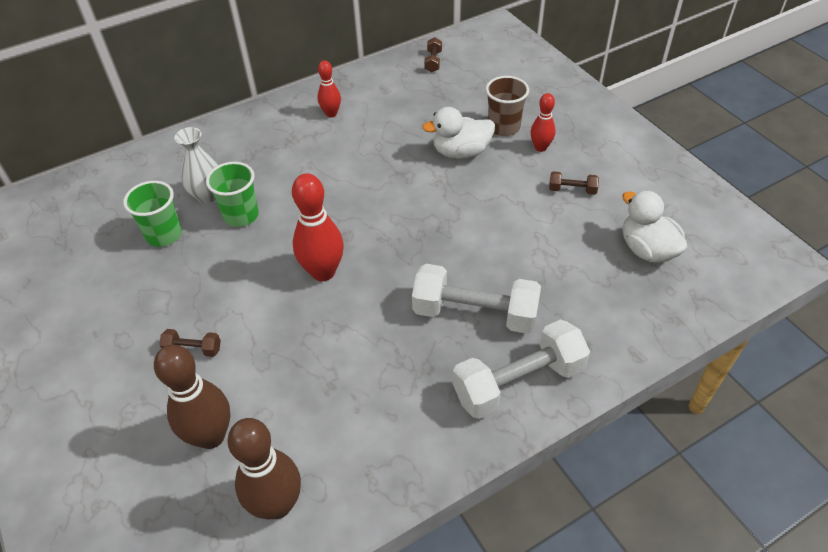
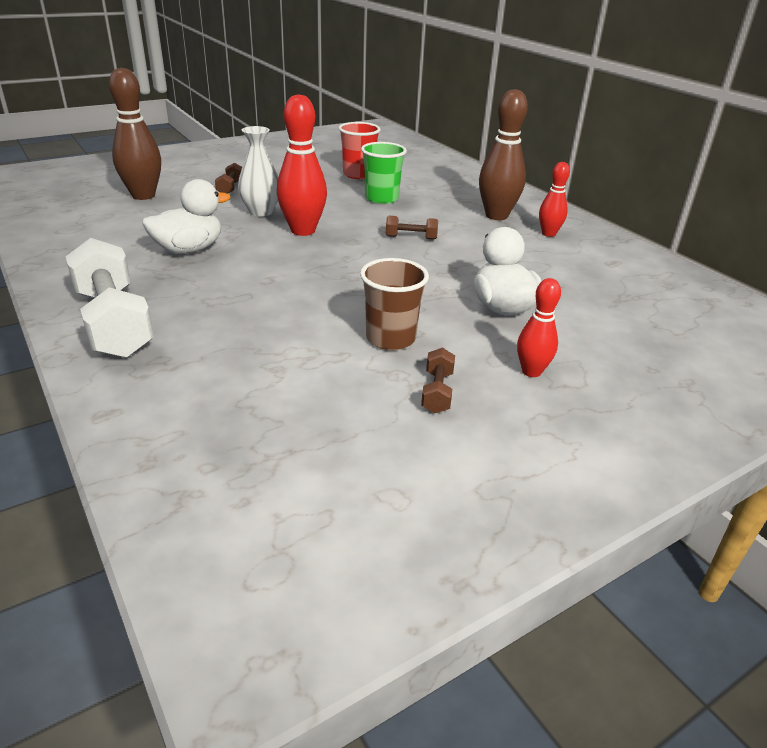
camera: 85 degrees right, 15 degrees down
green cup [123,181,182,247] -> red cup [338,122,381,179]
white vase [174,127,218,203] -> white vase moved to [238,126,279,216]
brown bowling pin [227,418,301,519] -> brown bowling pin moved to [479,89,528,220]
white dumbbell [412,264,541,334] -> none
brown dumbbell [424,37,442,72] -> brown dumbbell moved to [386,216,438,240]
brown cup [486,76,529,136] -> brown cup moved to [360,258,429,350]
white duck [622,191,688,263] -> white duck moved to [142,179,231,254]

